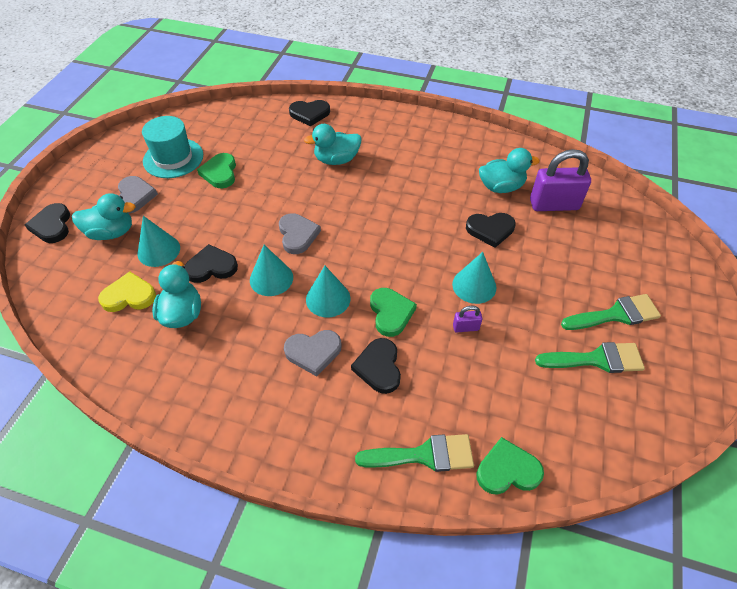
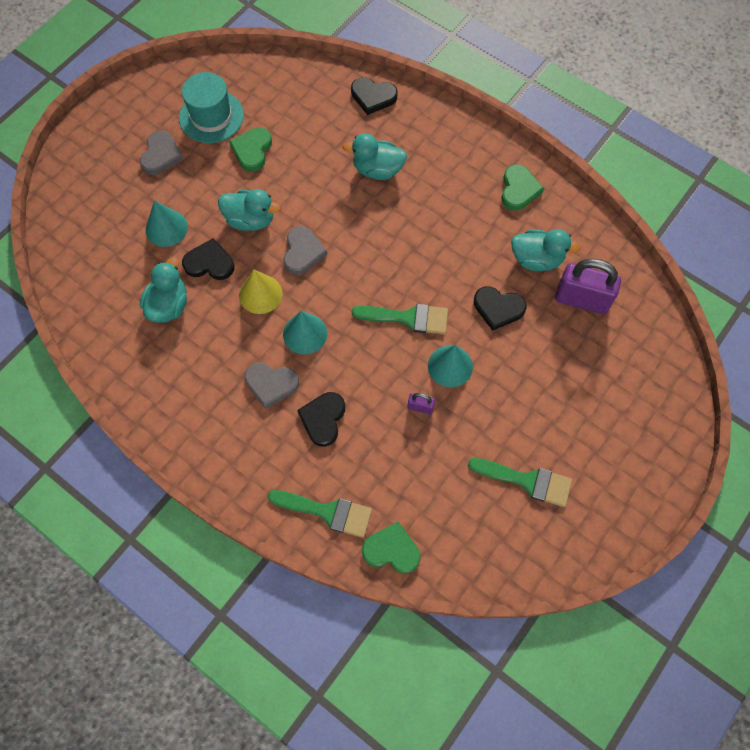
camera: 20 degrees right, 15 degrees up
black heart [25,203,70,243] -> none
turquoise duck [72,193,135,240] -> turquoise duck moved to [218,189,281,231]
yellow heart [98,272,156,312] -> none
turquoise cone [250,245,293,296] -> yellow cone [239,270,283,314]
green heart [370,288,417,337] -> green heart moved to [501,164,544,210]
green brush [561,294,661,330] -> green brush moved to [352,304,448,334]

